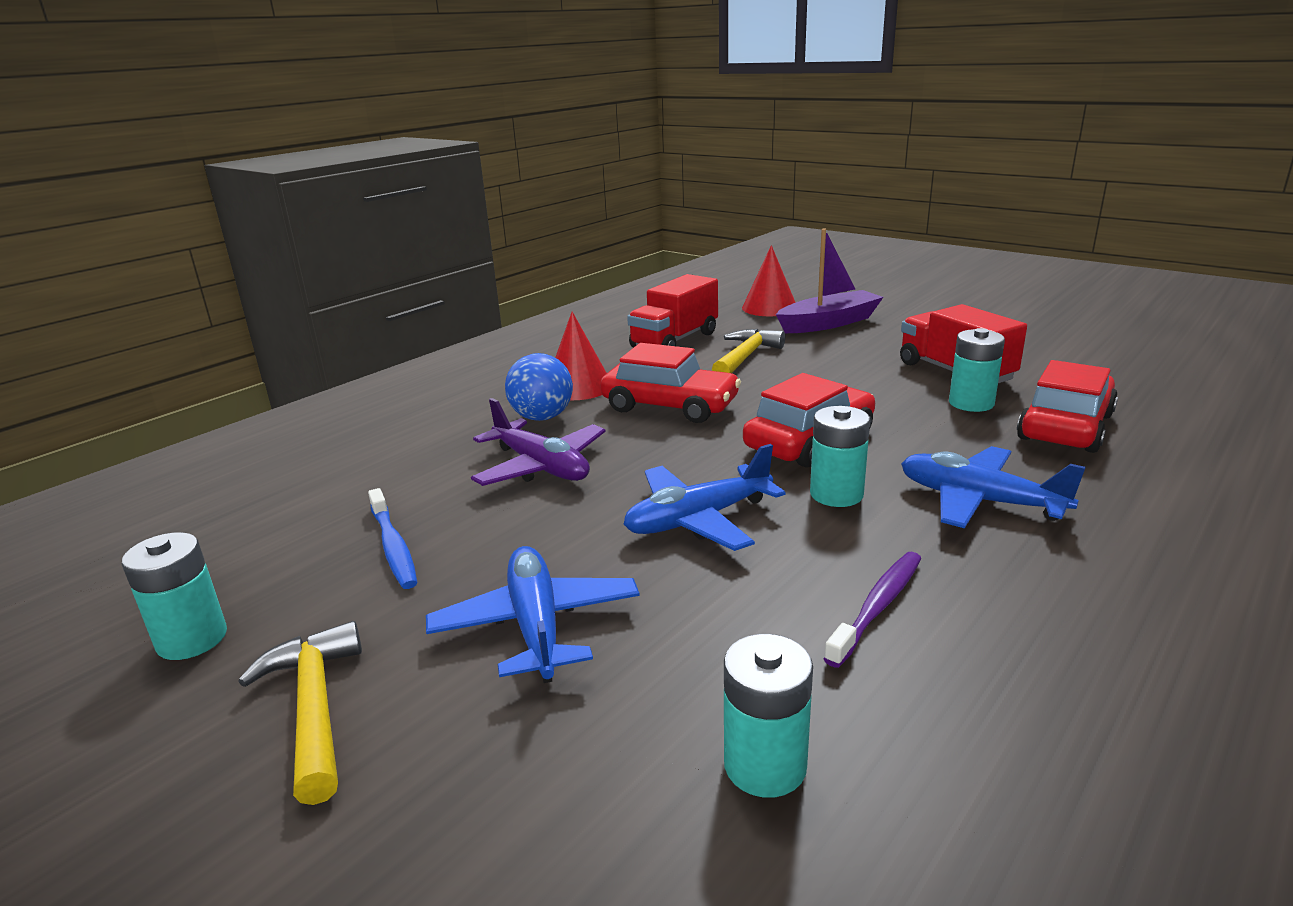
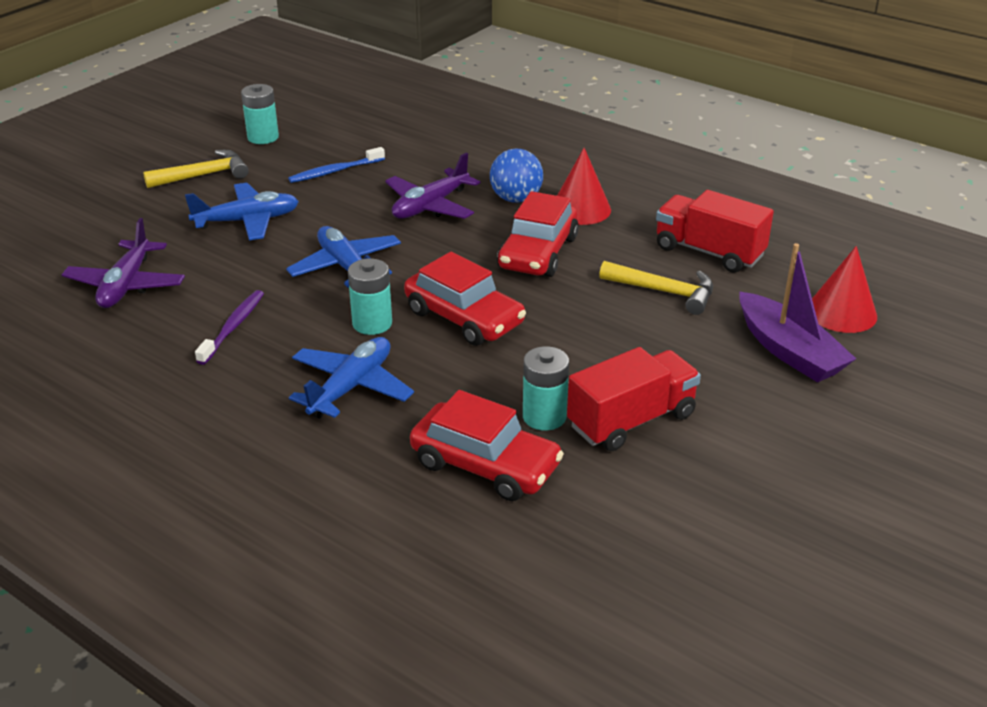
camera: 85 degrees right, 10 degrees up
turquoise battery [724,634,813,798] -> purple plane [62,218,185,308]
purple toothbrush [824,552,921,668] -> purple toothbrush turned 105 degrees counterclockwise [195,290,264,365]

